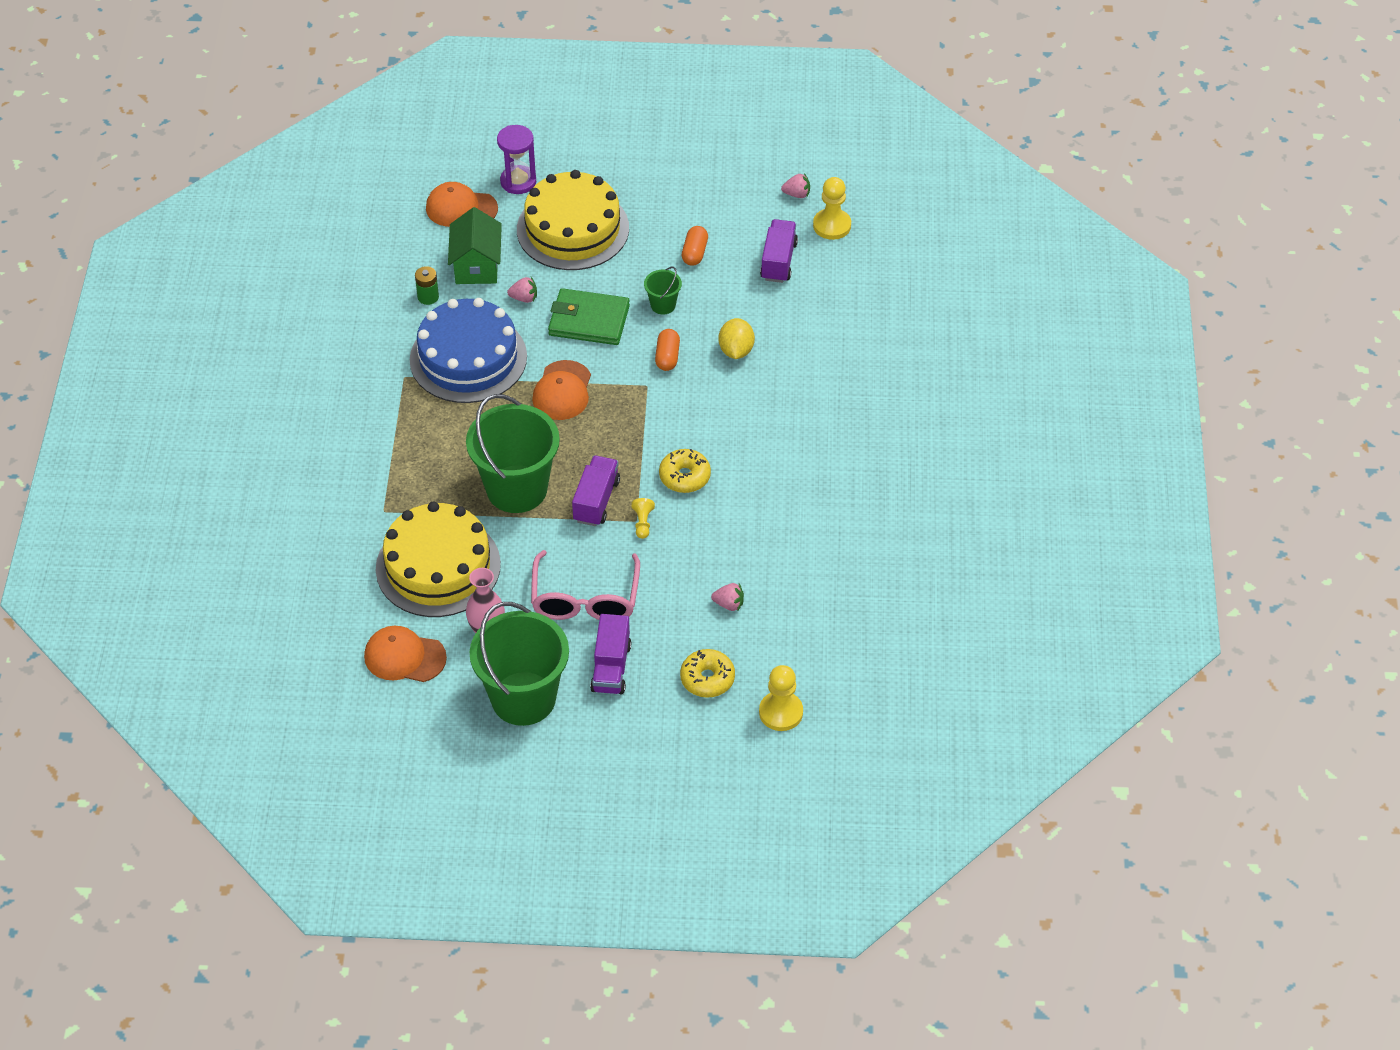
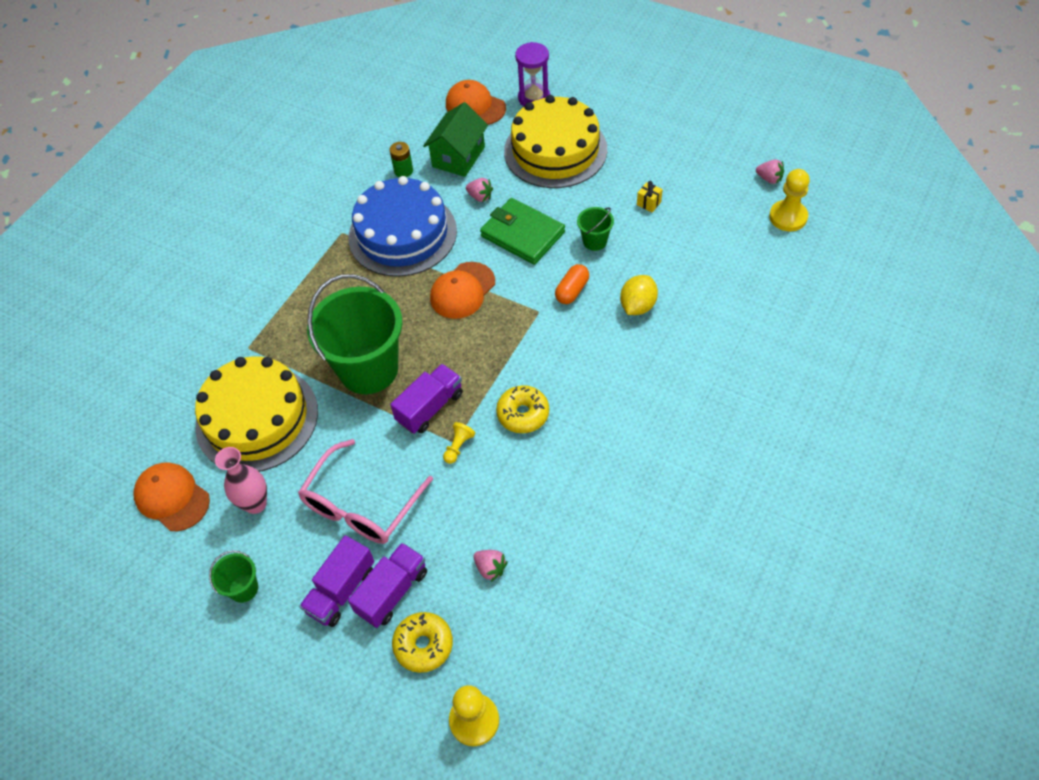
camera: 30 degrees right, 5 degrees up
green bucket [470,602,569,726] -> green bucket [209,550,258,603], size x0.43
orange capsule [682,226,708,266] -> yellow gift [637,181,663,212]
purple truck [760,219,798,283] -> purple truck moved to [348,543,427,628]

